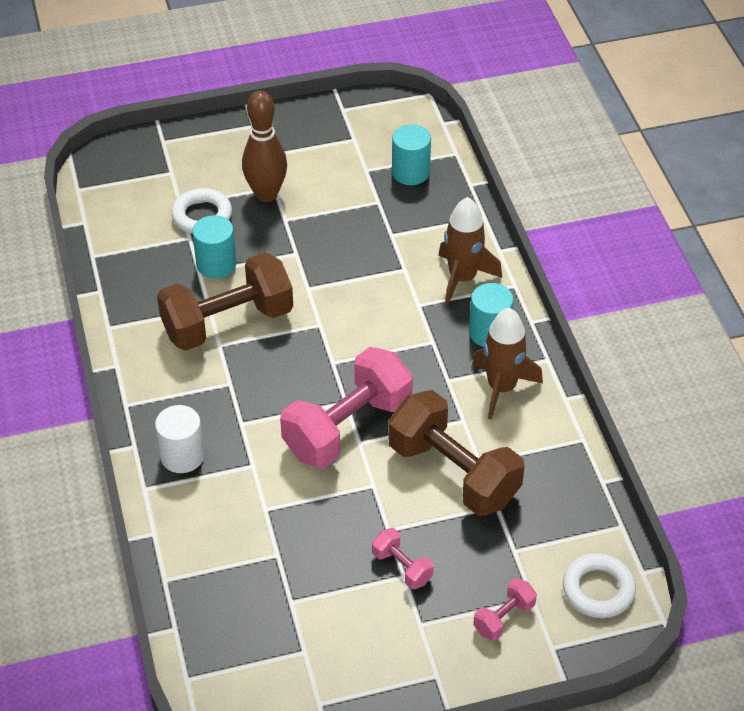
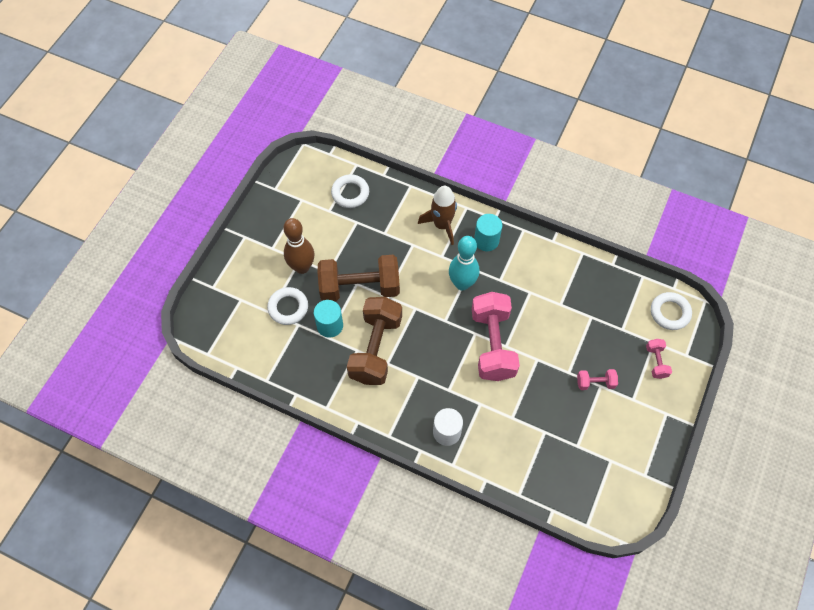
camera: 50 degrees left, 15 degrees up
brown dumbbell [388,390,525,516] -> brown dumbbell moved to [318,255,400,301]
turquoise cylinder [392,125,431,185] -> white ring [331,174,369,208]
brown rocket [472,308,543,420] -> none
none -> turquoise bowling pin [449,236,479,290]

